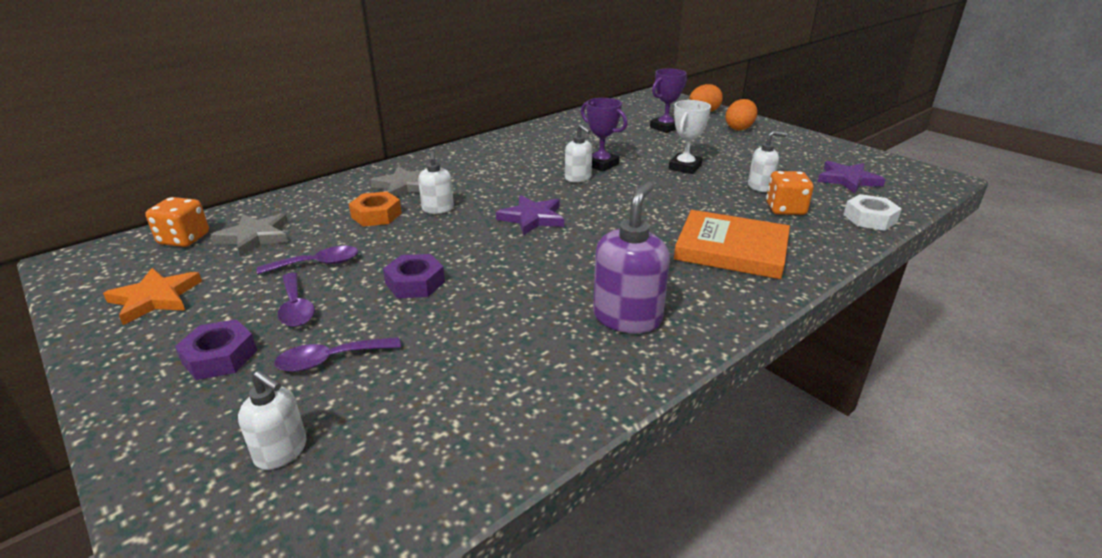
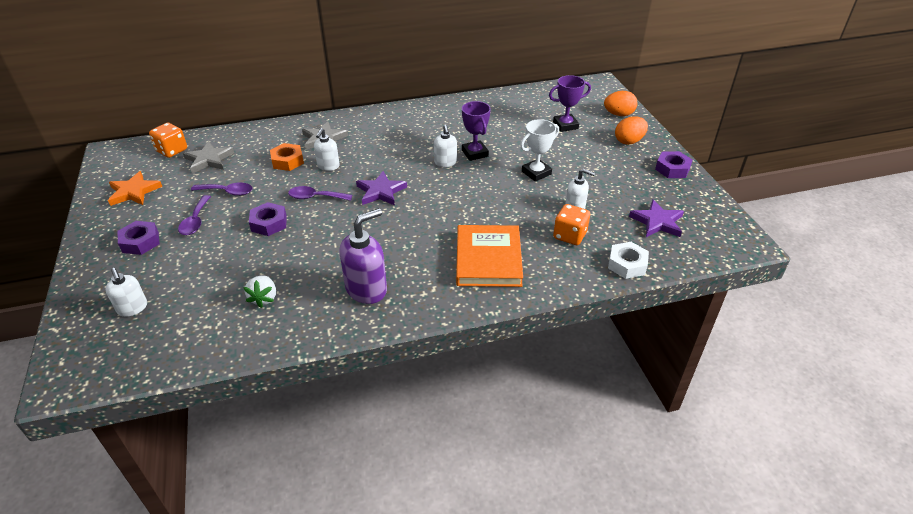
camera: 25 degrees right, 10 degrees up
purple spoon [274,337,401,372] -> purple spoon moved to [288,186,352,201]
orange book [674,210,790,279] -> orange book turned 45 degrees clockwise [456,225,523,287]
none -> white strawberry [243,275,276,308]
none -> purple nut [655,151,692,178]

